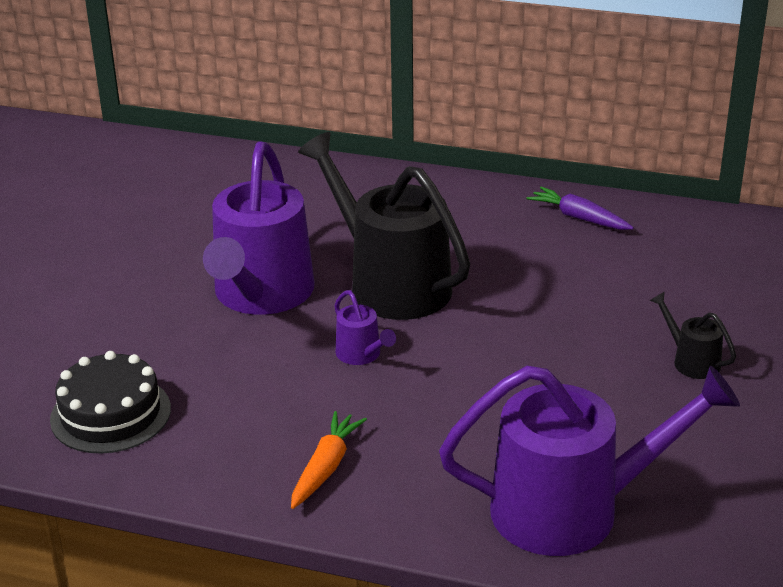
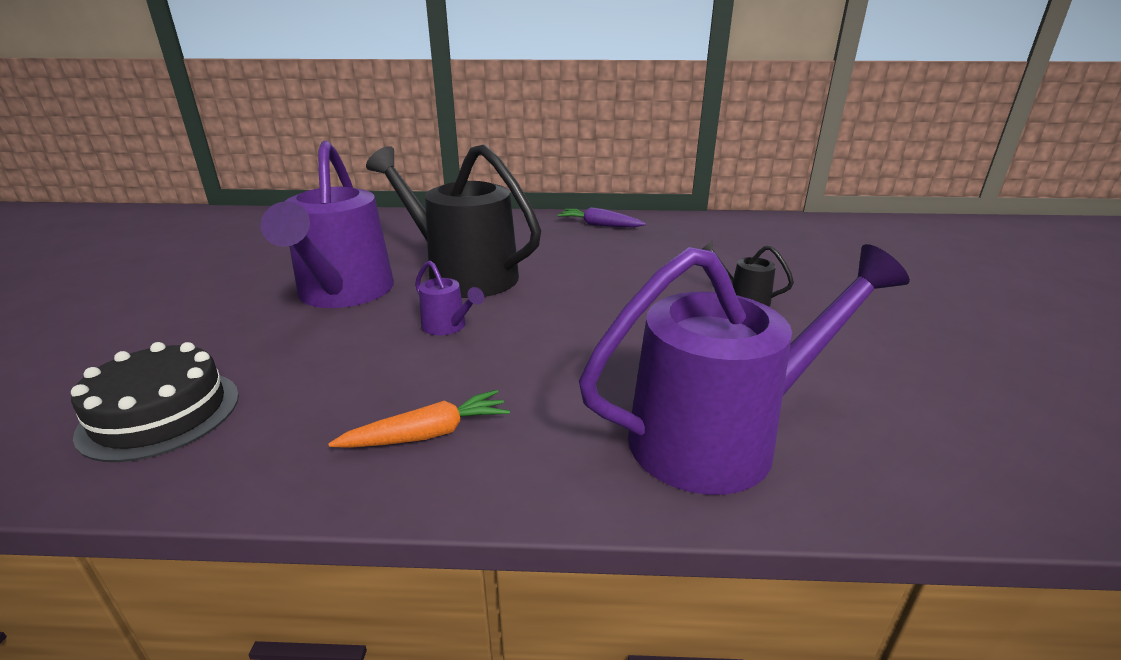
camera: 15 degrees left, 5 degrees down
orange carrot [291,411,367,509] -> orange carrot turned 60 degrees clockwise [328,390,510,448]

